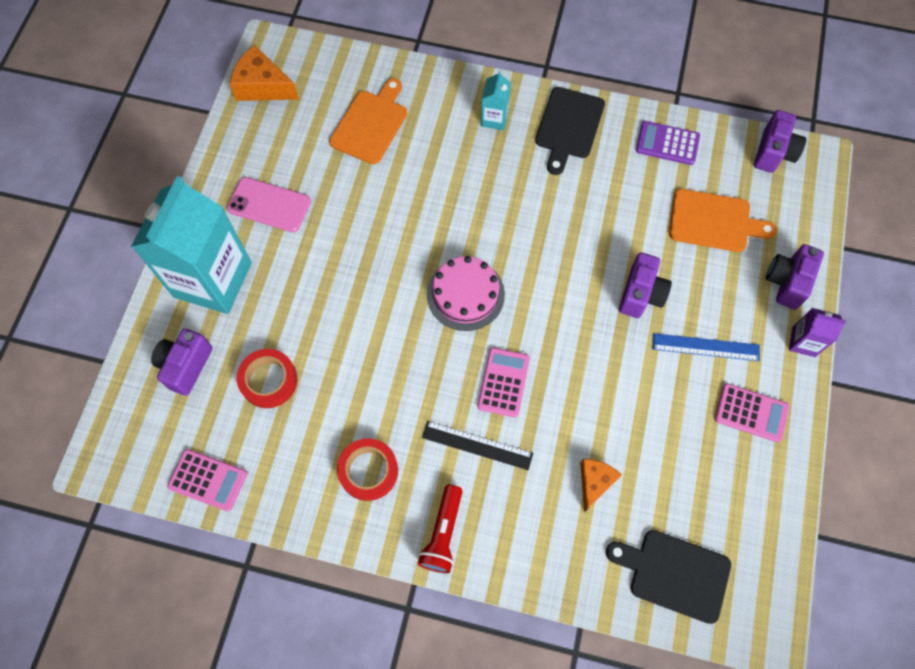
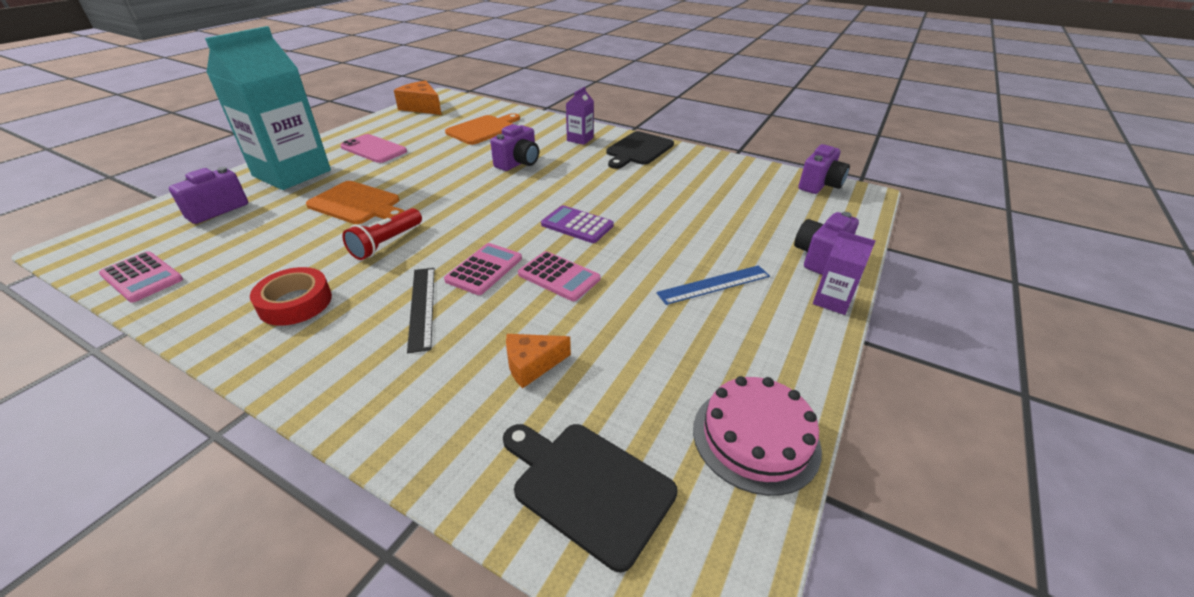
camera: 15 degrees right, 30 degrees down
red tape [237,349,297,408] -> none
red flashlight [418,484,463,573] -> red flashlight moved to [342,208,422,260]
black ruler [422,421,533,470] -> black ruler turned 45 degrees clockwise [407,268,435,353]
pink cake [427,256,505,331] -> pink cake moved to [693,376,822,496]
turquoise carton [481,71,511,130] -> purple carton [566,87,594,145]
orange cheese [580,459,622,512] -> orange cheese turned 150 degrees counterclockwise [506,334,571,388]
purple camera [619,252,672,318] -> purple camera moved to [490,124,539,171]
purple calculator [636,121,700,165] -> purple calculator moved to [541,205,614,243]
blue ruler [652,333,760,361] -> blue ruler turned 45 degrees counterclockwise [656,265,770,305]
orange cutting board [669,189,777,252] -> orange cutting board moved to [306,181,404,224]
pink calculator [715,383,789,443] -> pink calculator moved to [518,251,600,301]

